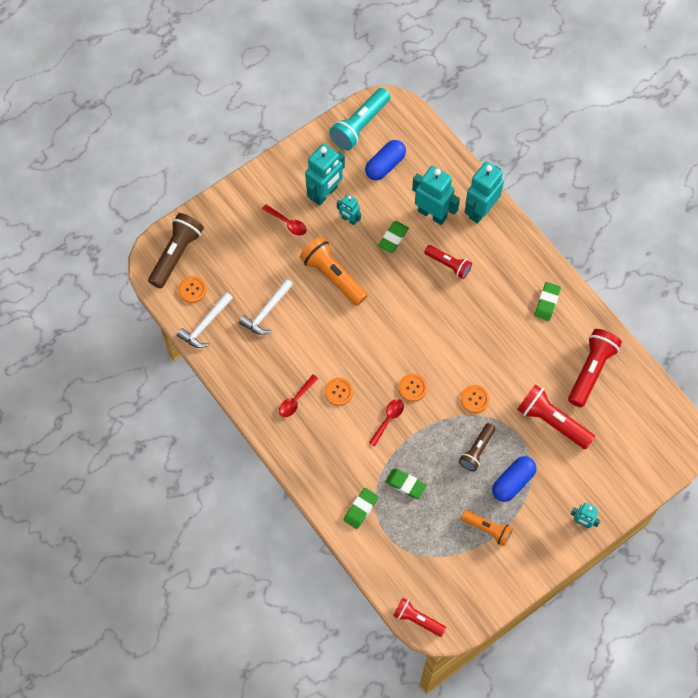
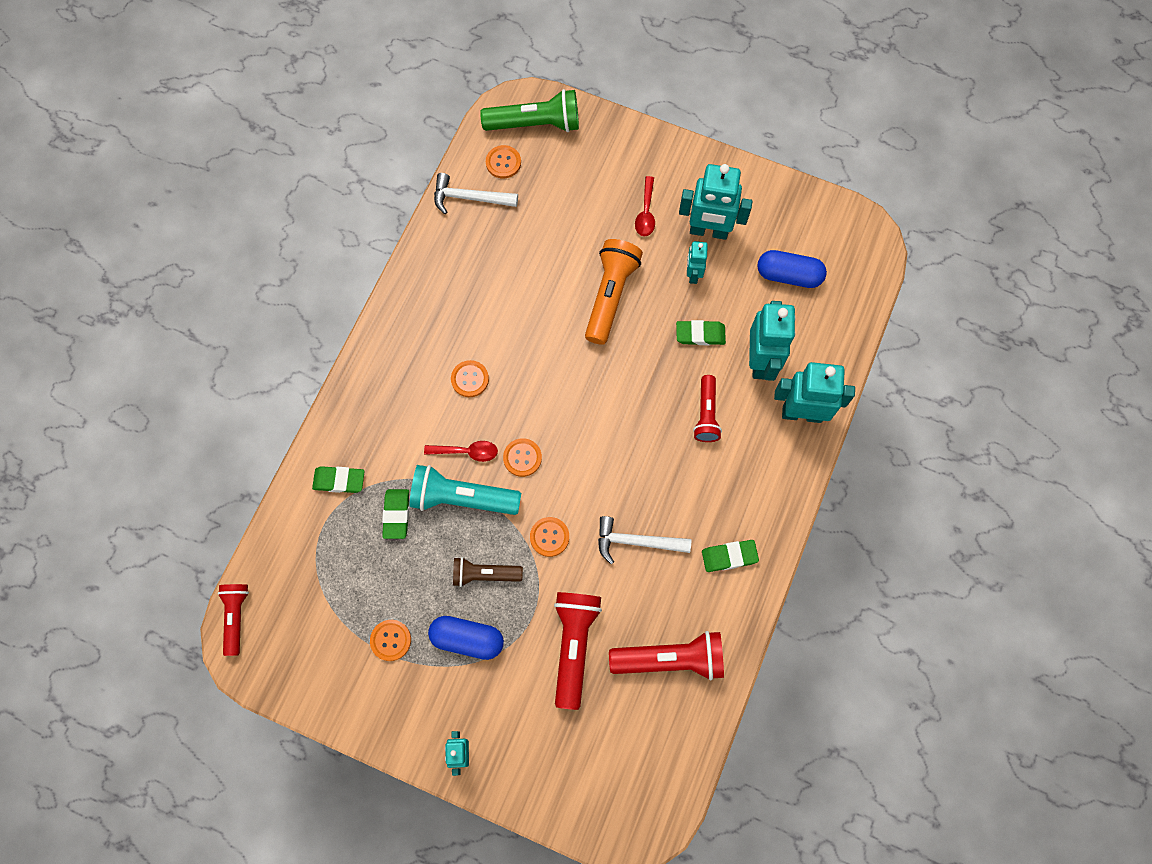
camera: 60 degrees right, 5 degrees up
brown flashlight [148,213,204,289] -> green flashlight [480,89,579,132]
white hammer [239,279,293,335] -> white hammer moved to [598,516,691,564]
red spoon [279,374,318,417] -> none
turquoise flashlight [329,88,391,150] -> turquoise flashlight moved to [409,465,521,515]
orange flashlight [461,510,513,546] -> orange button [370,620,411,661]

